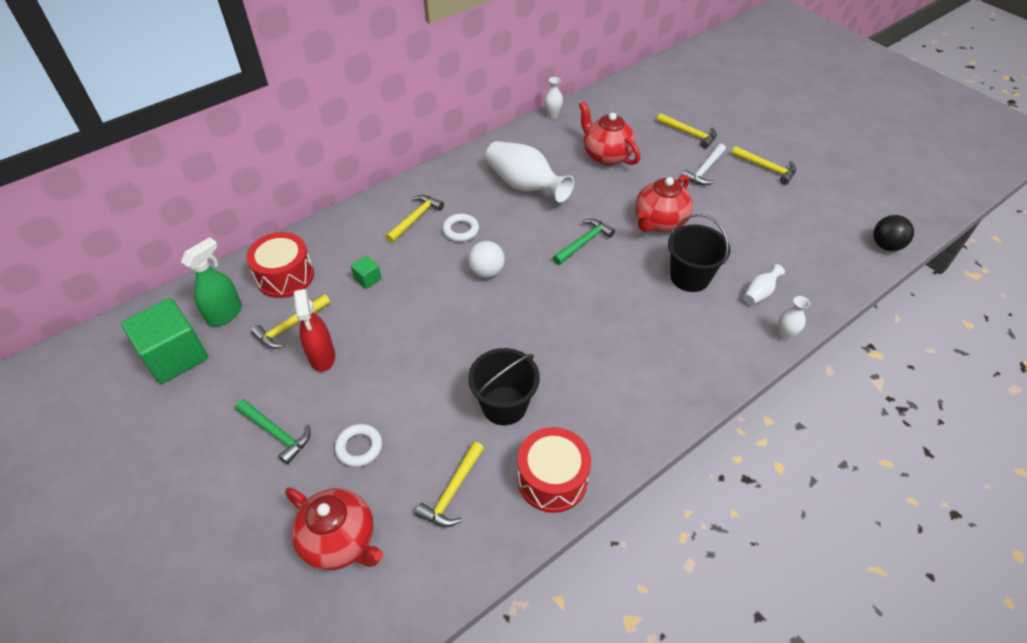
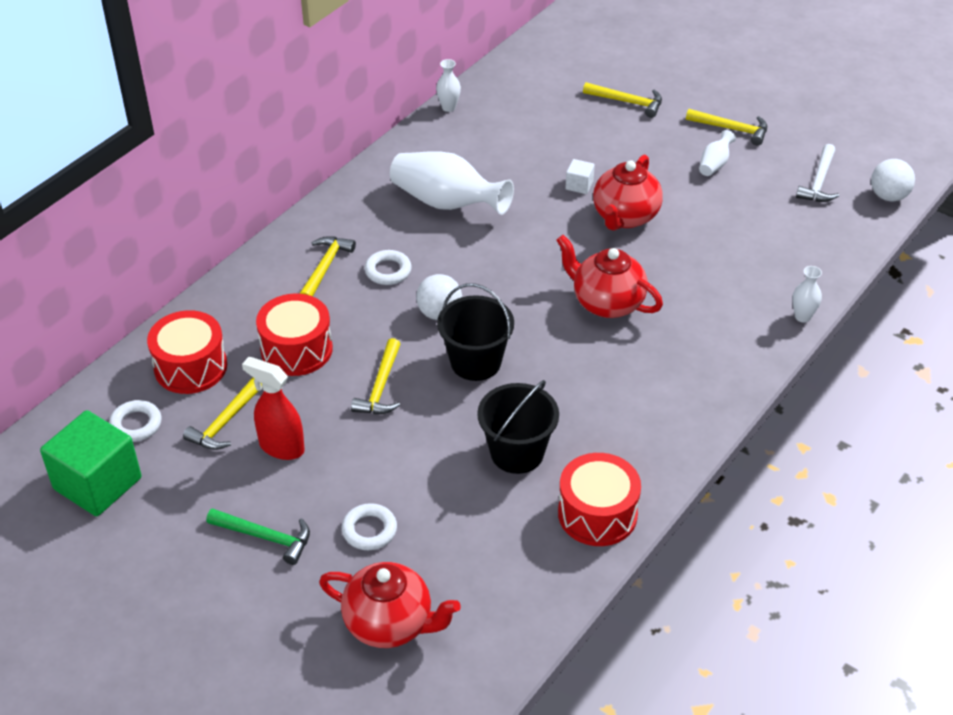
camera: 15 degrees left, 5 degrees down
green spray bottle [181,237,242,327] -> white ring [109,400,162,442]
red spray bottle [294,289,335,372] -> red spray bottle turned 150 degrees clockwise [242,357,305,460]
green cube [351,256,382,289] -> red drum [256,294,333,376]
yellow hammer [415,442,484,527] -> yellow hammer moved to [351,338,401,414]
green hammer [553,219,615,265] -> none
red teapot [579,101,640,166] -> red teapot moved to [556,235,663,318]
black bucket [668,214,730,292] -> black bucket moved to [437,283,514,381]
white hammer [682,143,726,185] -> white hammer moved to [796,144,839,202]
white vase [743,264,785,305] -> white vase moved to [699,130,736,176]
black ball [873,215,914,251] -> white ball [871,159,915,201]
none -> white cube [565,159,595,194]

